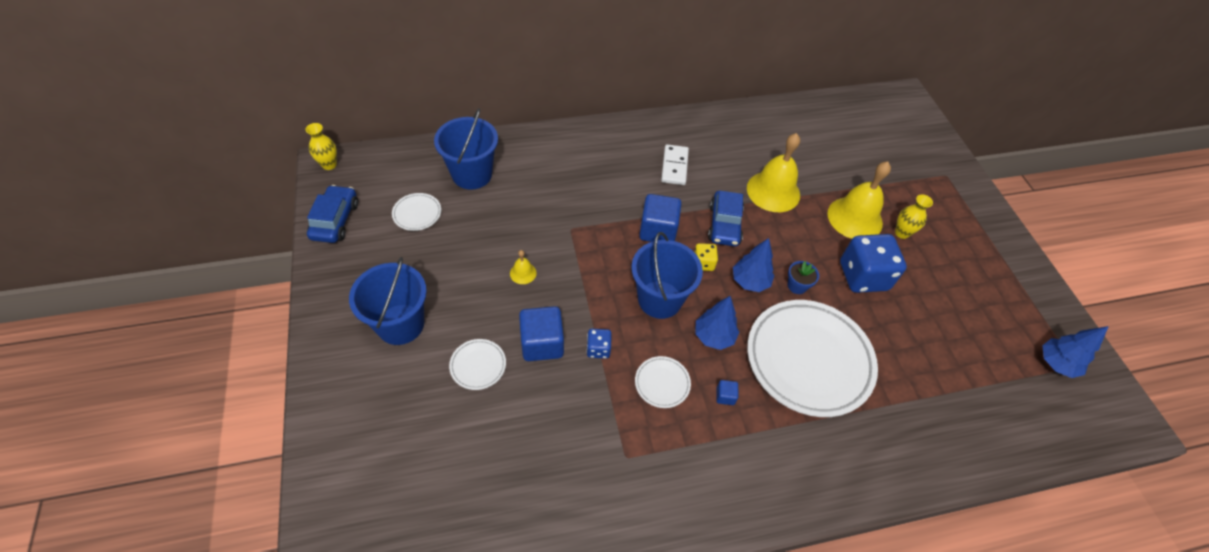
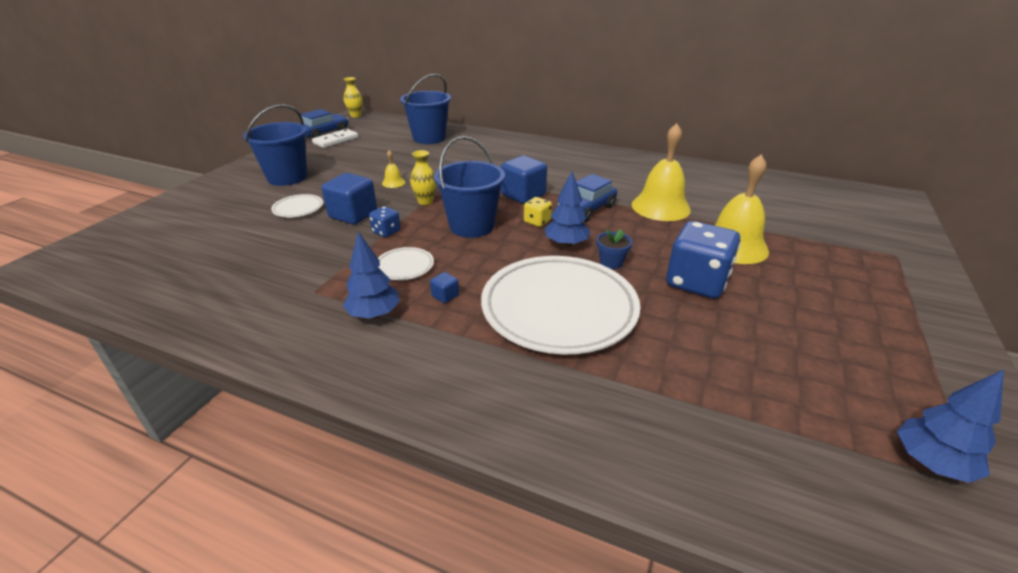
camera: 40 degrees right, 20 degrees down
white plate [392,193,441,231] -> none
white domino [661,144,689,185] -> white domino moved to [312,129,358,148]
blue tree [695,296,739,350] -> blue tree moved to [343,231,400,319]
yellow vase [895,194,933,239] -> yellow vase moved to [410,150,436,205]

